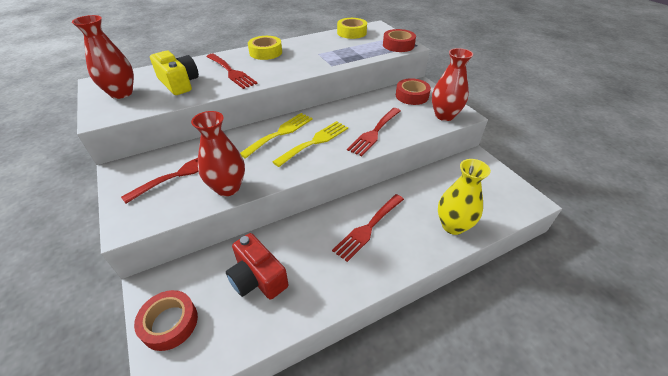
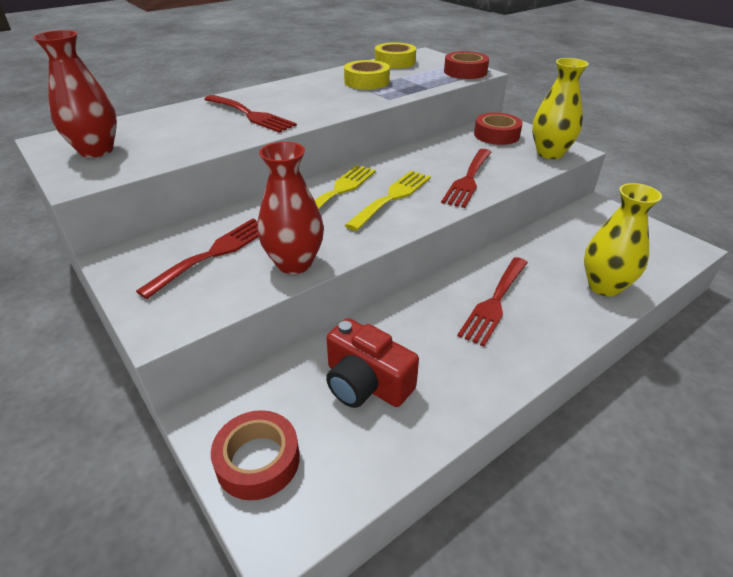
camera: 10 degrees left, 5 degrees down
yellow camera [150,51,199,95] -> none
yellow tape [248,36,282,60] -> yellow tape moved to [344,60,390,90]
red vase [432,48,473,121] -> yellow vase [532,58,589,159]

